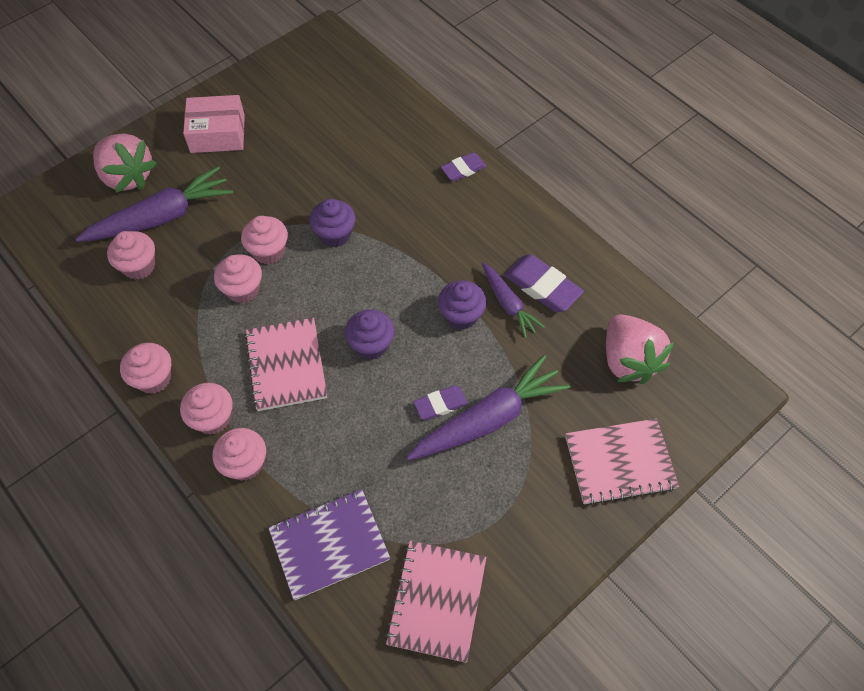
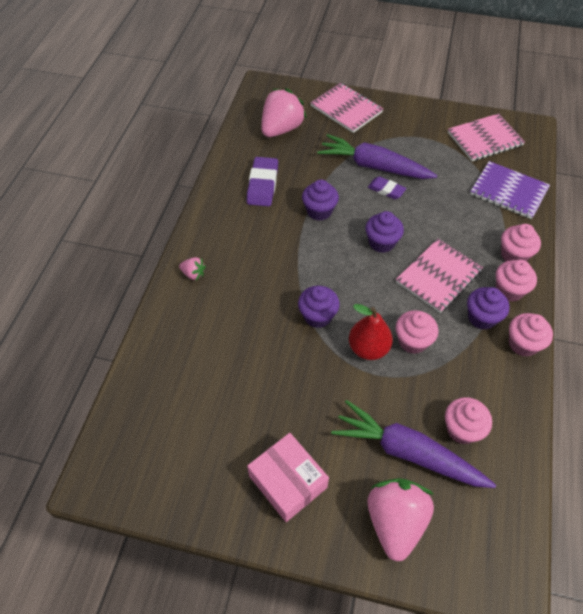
camera: 125 degrees left, 5 degrees down
pink cupcake [241,216,288,264] -> red pear [349,304,393,360]
purple eraser [441,153,487,181] -> pink strawberry [179,257,206,280]
purple carrot [482,263,545,338] -> none
none -> purple cupcake [467,287,510,330]

